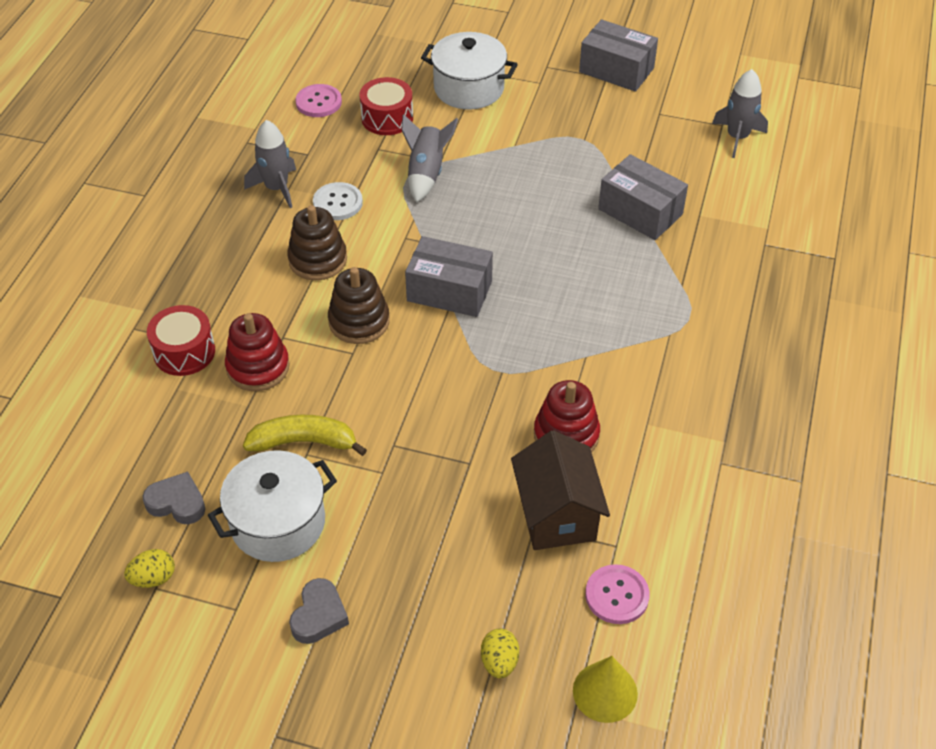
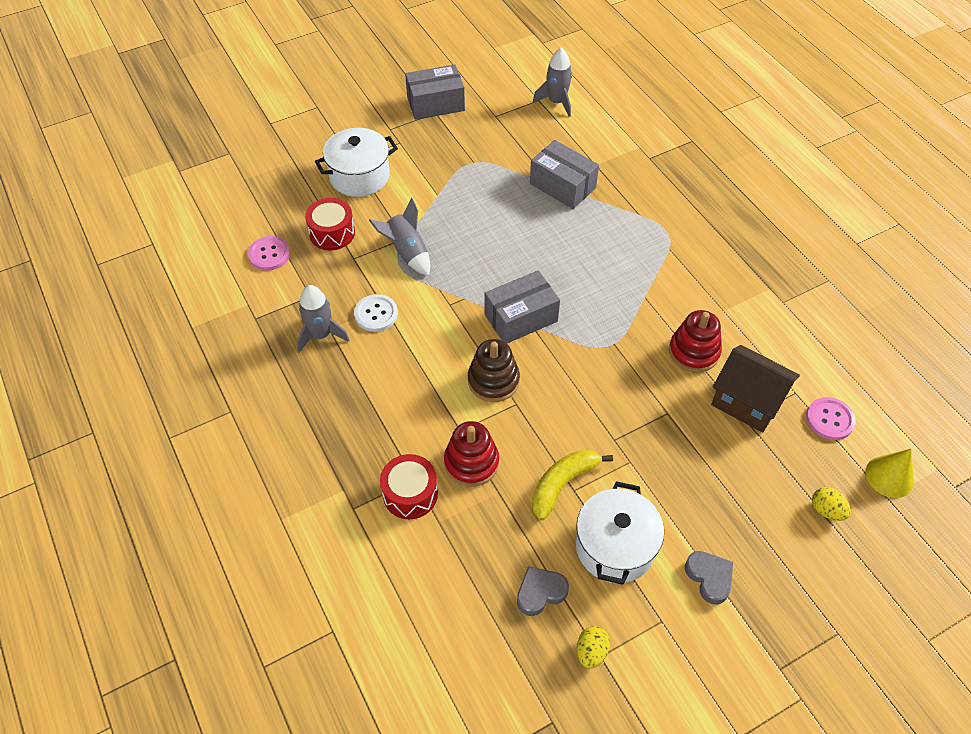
camera: 45 degrees left, 5 degrees up
brown stacking toy [287,205,347,281] -> none
grey box [598,154,688,240] -> grey box turned 45 degrees clockwise [530,140,599,209]

